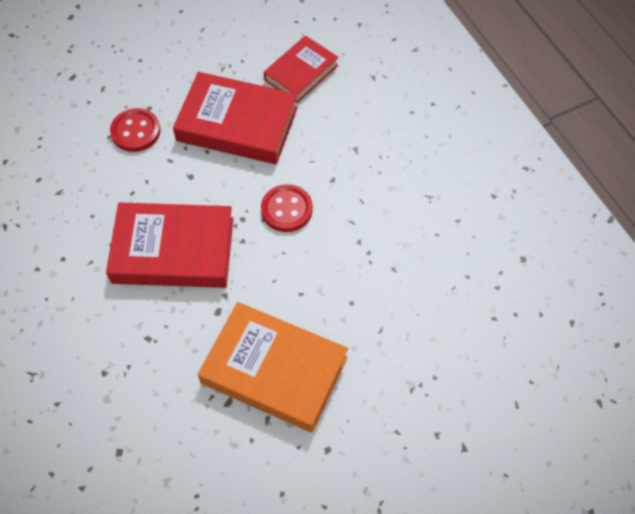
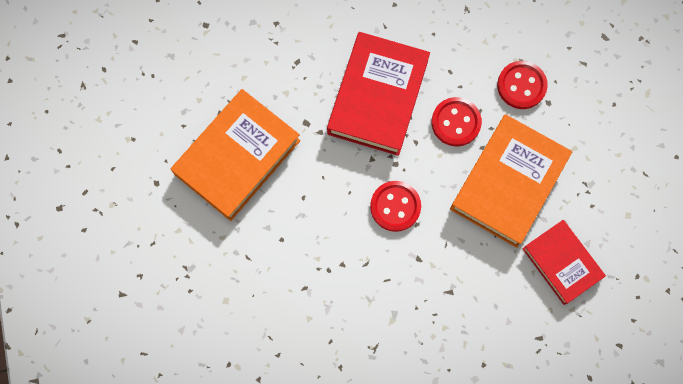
camera: 105 degrees right, 15 degrees up
red book [173,72,298,164] -> orange book [450,114,573,248]
none -> red button [431,97,482,146]

